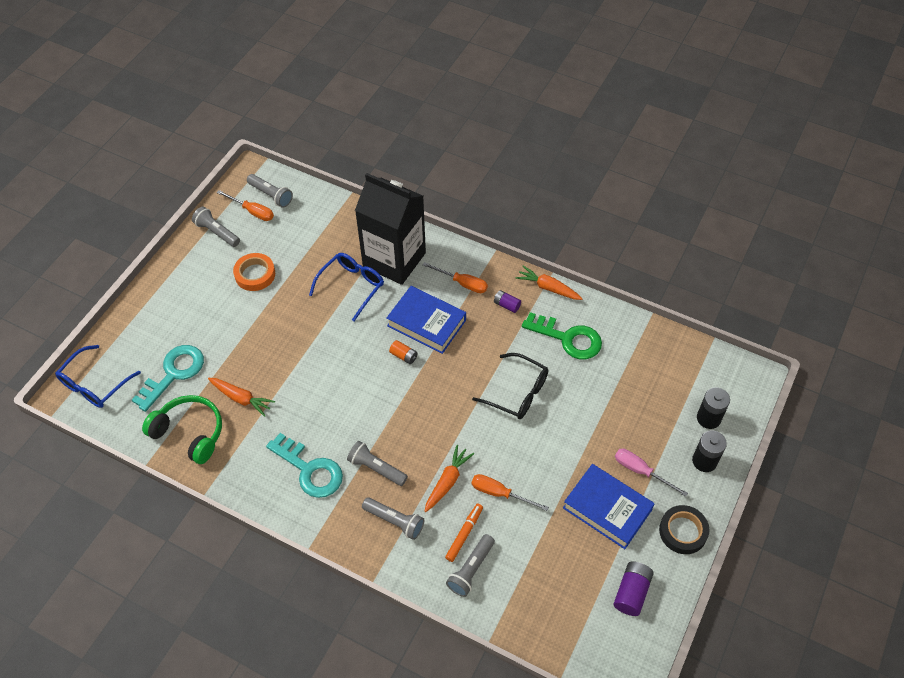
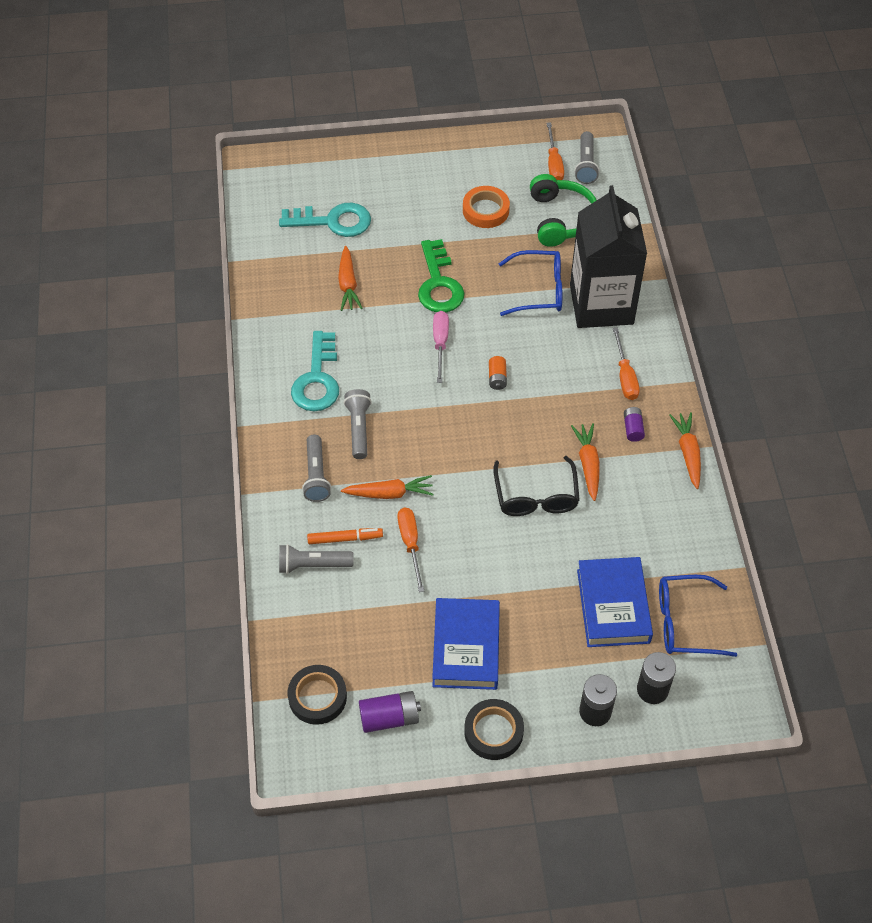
camera: 55 degrees right, 0 degrees up
blue glasses [55,345,141,408] -> blue glasses moved to [659,575,737,657]
green headphones [142,395,222,464] -> green headphones moved to [530,174,597,247]
grey flashlight [192,207,240,247] -> none
blue book [386,286,466,354] -> blue book moved to [577,557,653,647]
green key [522,312,602,360] -> green key moved to [418,239,465,313]
pink screwdriver [615,449,688,497] -> pink screwdriver moved to [433,311,449,383]
none -> black tape [288,665,347,725]
none -> orange carrot [571,423,600,501]

